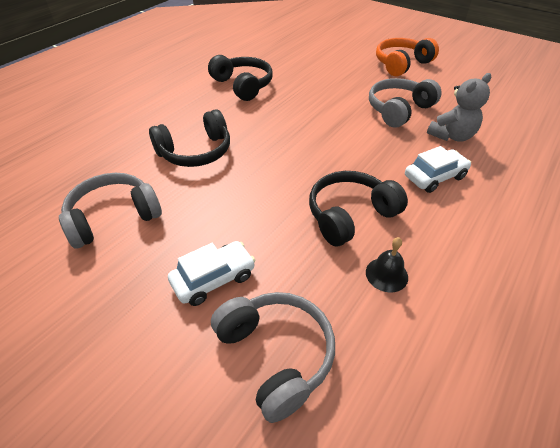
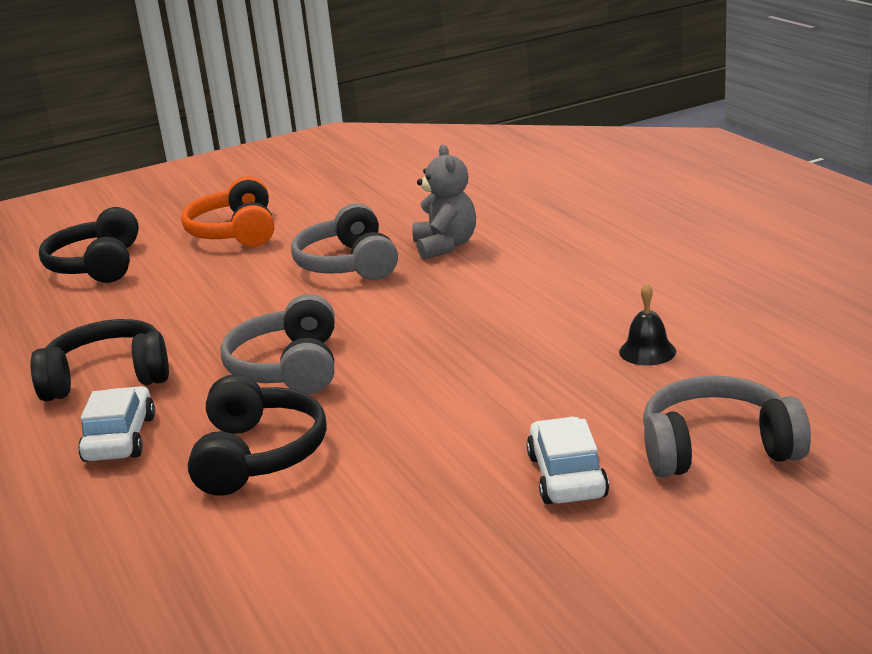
camera: 60 degrees left, 20 degrees down
grey headphones [59,173,162,249] -> grey headphones moved to [220,294,335,394]
black headphones [309,171,408,246] -> black headphones moved to [39,207,139,283]
white car [405,146,471,193] -> white car moved to [78,386,155,462]

